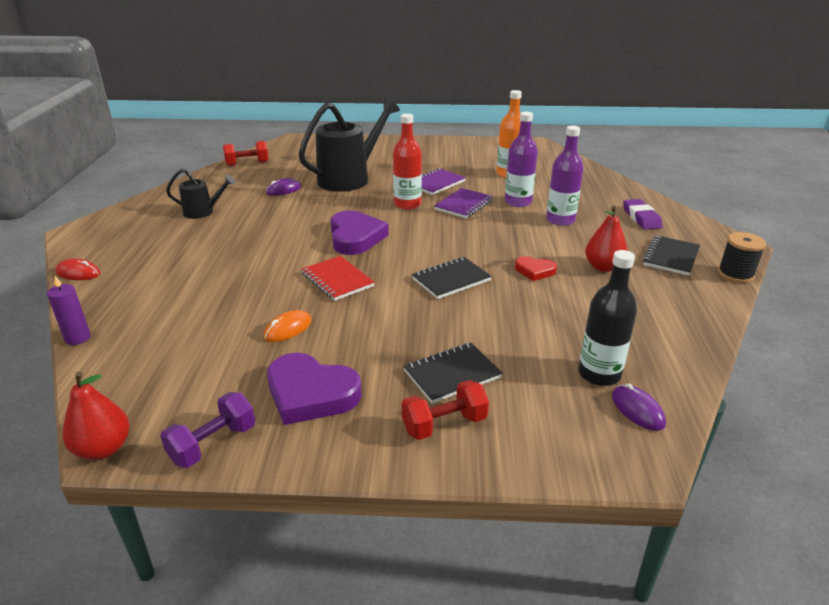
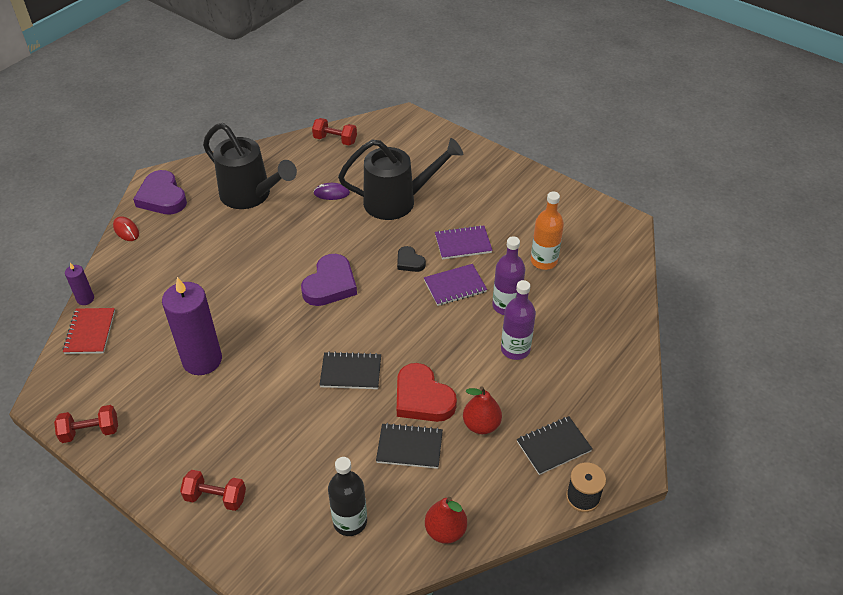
camera: 35 degrees right, 15 degrees up
red pear [63,371,130,460] -> red pear moved to [425,497,467,544]
purple dumbbell [160,392,255,468] -> red dumbbell [54,405,118,443]
black watering can [166,169,235,219] -> black watering can [203,123,297,209], size x1.94
orange mouse [264,310,311,342] -> purple candle [162,277,222,375]
purple heart [267,353,362,425] -> purple heart moved to [133,170,187,215]
red notebook [302,256,375,301] -> red notebook moved to [63,308,115,354]
red bottle [393,113,422,210] -> black heart [397,246,426,272]
black notebook [404,343,503,404] -> black notebook moved to [376,423,443,469]
red heart [515,256,557,281] -> red heart [397,363,457,422], size x1.85
purple mouse [612,383,666,431] -> none
purple eraser [623,199,663,230] -> none

